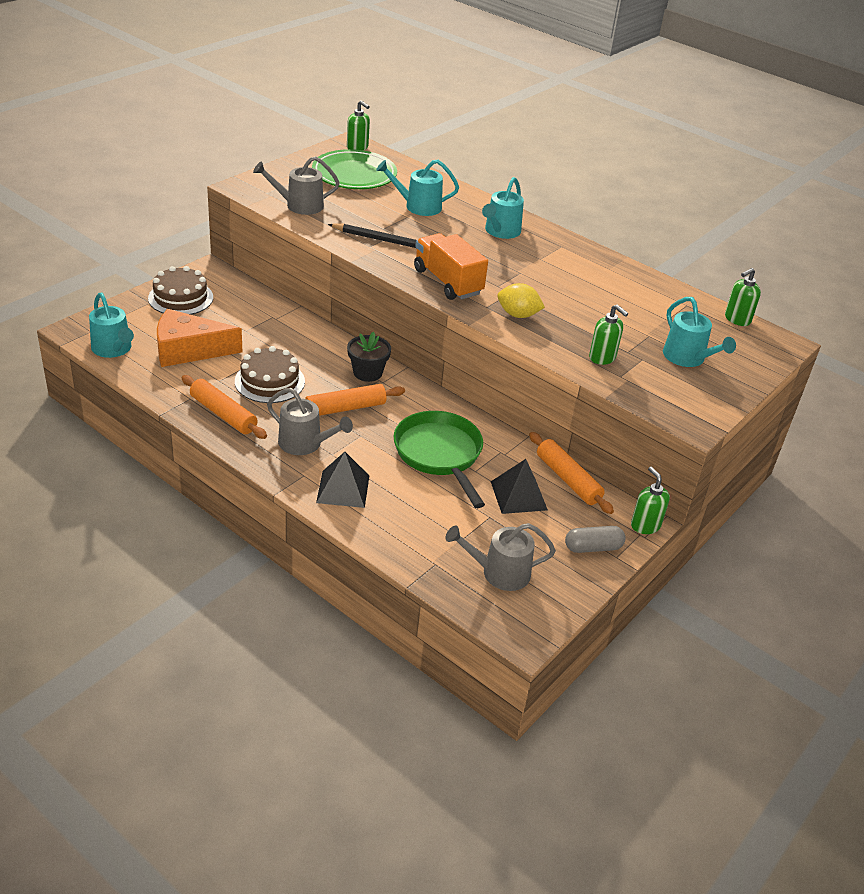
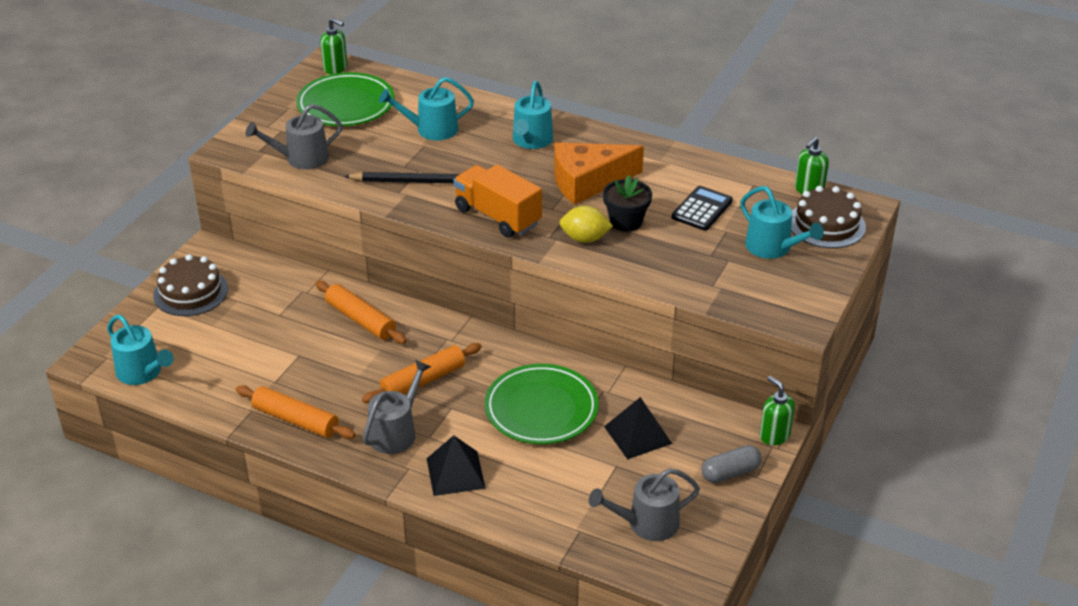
camera: 10 degrees left, 0 degrees up
orange cheese [157,309,242,367] -> orange cheese moved to [554,142,644,205]
brown cake [235,346,305,403] -> brown cake moved to [791,186,866,248]
grey watering can [267,388,353,455] -> grey watering can turned 75 degrees counterclockwise [363,360,431,454]
black flower pot [347,332,391,382] -> black flower pot moved to [603,175,652,232]
green pan [393,411,485,508] -> green plate [485,364,599,444]
orange rolling pin [529,432,614,514] -> orange rolling pin moved to [316,281,407,344]
green soap dispenser [589,304,628,365] -> none
none -> black calculator [672,186,733,231]

